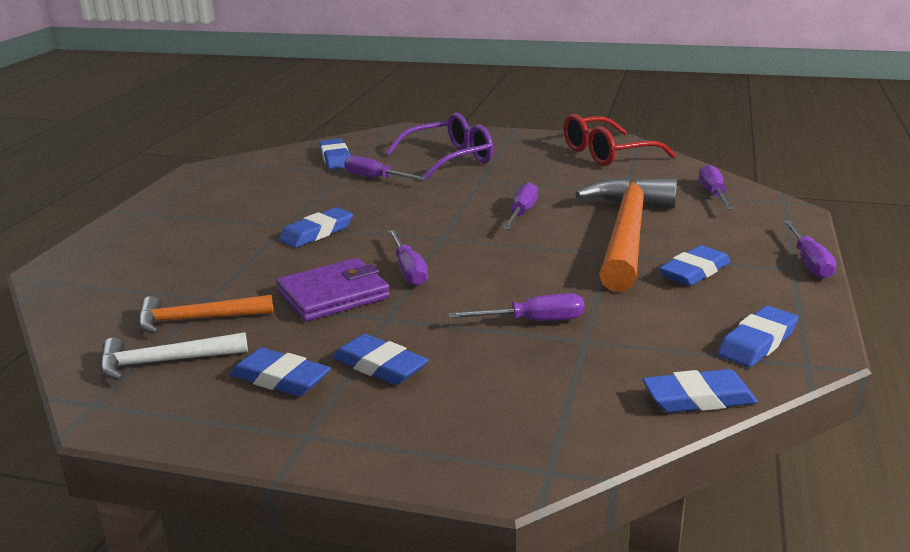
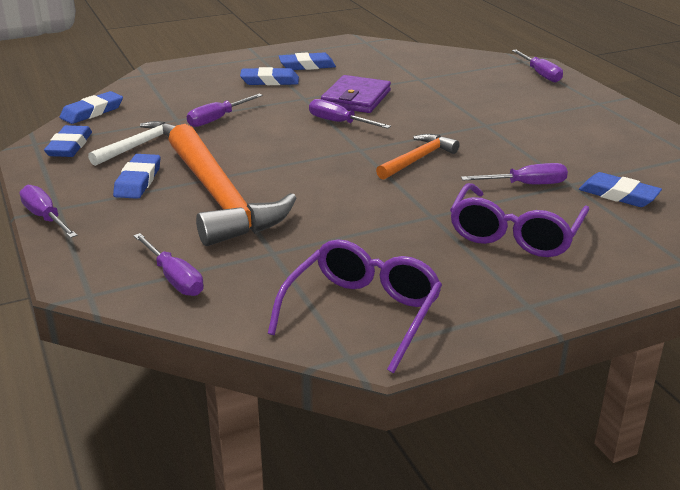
camera: 140 degrees right, 5 degrees up
white hammer [100,332,248,380] -> white hammer moved to [88,121,175,166]
orange hammer [138,295,273,334] -> orange hammer moved to [376,134,460,180]
blue eraser [279,207,353,248] -> none
purple screwdriver [502,182,538,230] -> purple screwdriver moved to [512,50,563,83]
red glasses [563,114,676,166] -> purple glasses [268,239,442,373]

